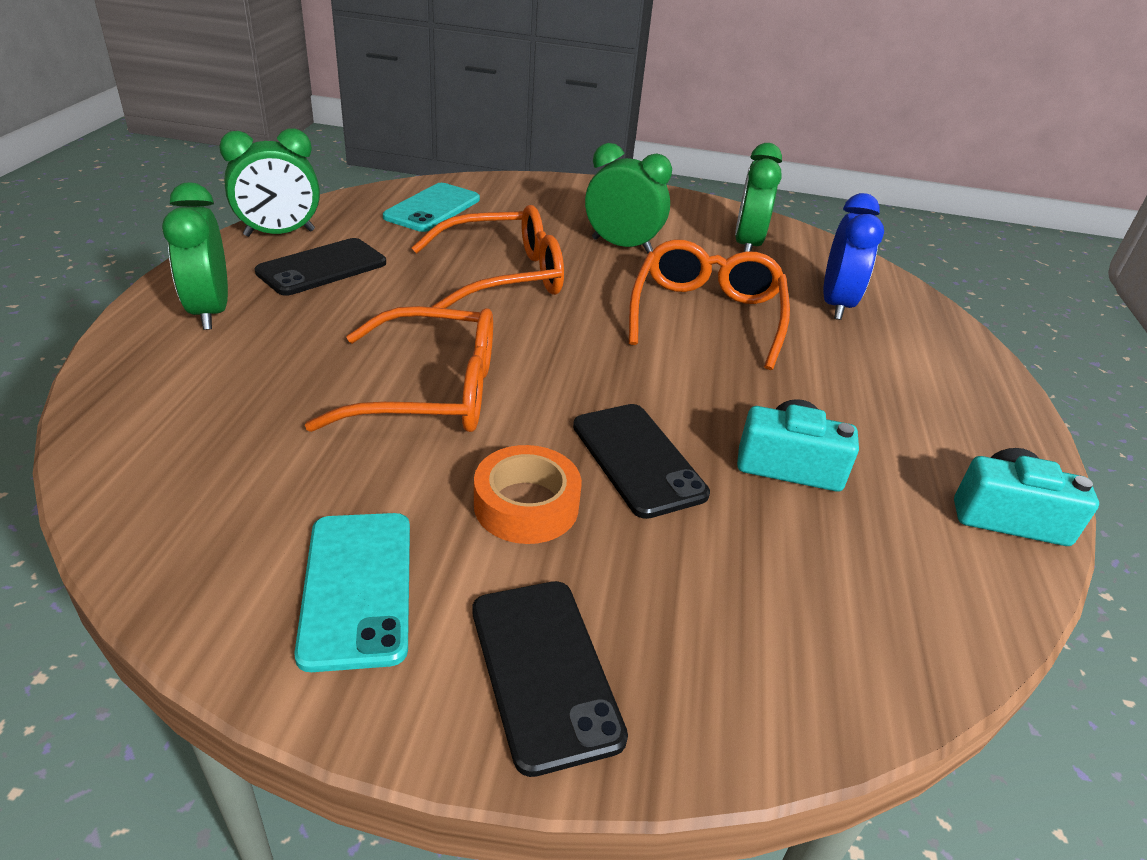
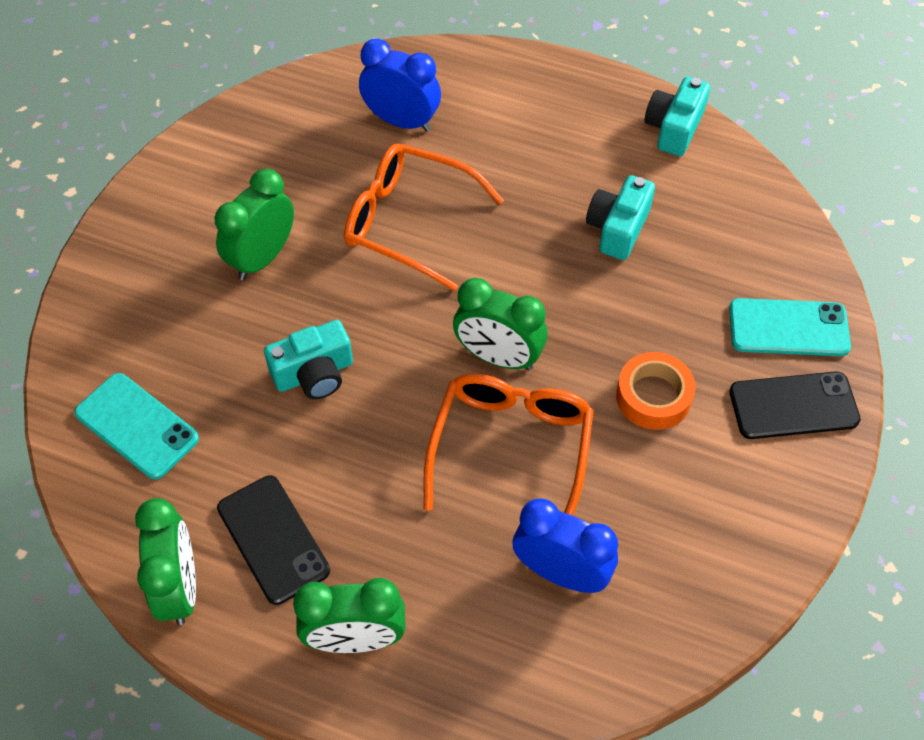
camera: 75 degrees left, 20 degrees up
turquoise phone [294,513,410,672] -> turquoise phone moved to [729,298,851,356]
orange glasses [411,205,564,308] -> turquoise camera [264,320,353,399]
black phone [573,404,710,519] -> none
green clock [735,143,782,252] -> green clock moved to [453,278,548,370]
none -> blue clock [512,499,618,593]

